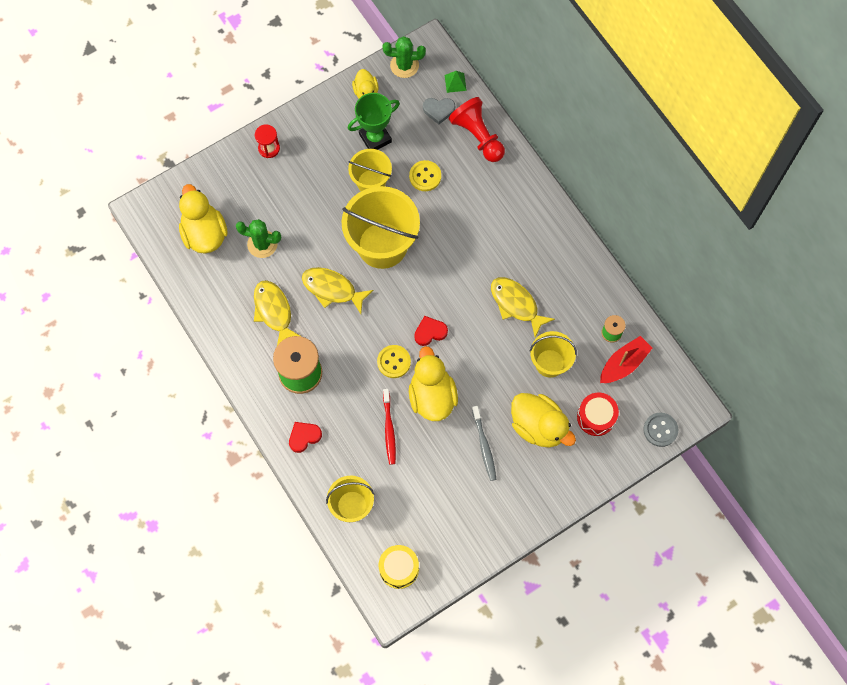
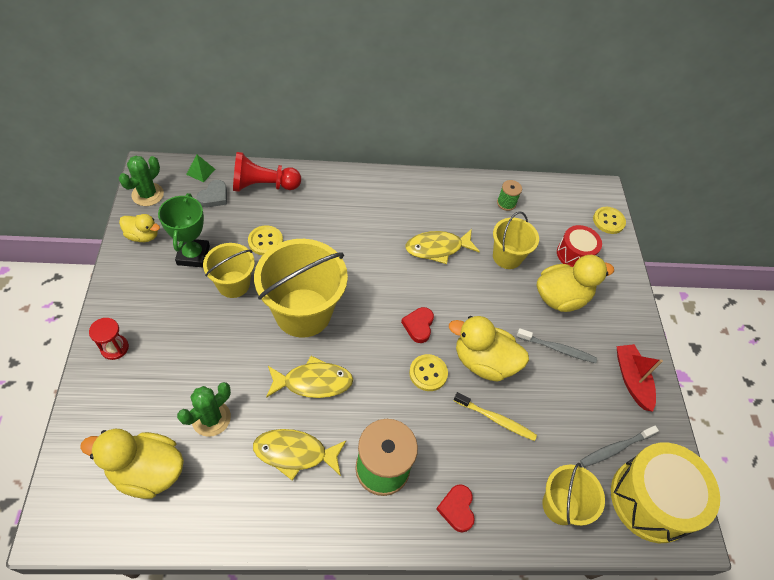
camera: 65 degrees left, 15 degrees down
yellow fish [302,267,373,314] -> yellow fish turned 150 degrees counterclockwise [266,356,353,398]
yellow drum [379,545,419,589] -> yellow drum [611,442,720,543], size x1.76
red toothbrush [383,389,396,465] -> yellow toothbrush [454,392,537,441]
red boat [600,336,652,383] -> red boat moved to [617,344,663,412]
grey button [643,413,678,447] -> yellow button [593,207,626,234]
none -> grey toothbrush [580,426,659,467]

